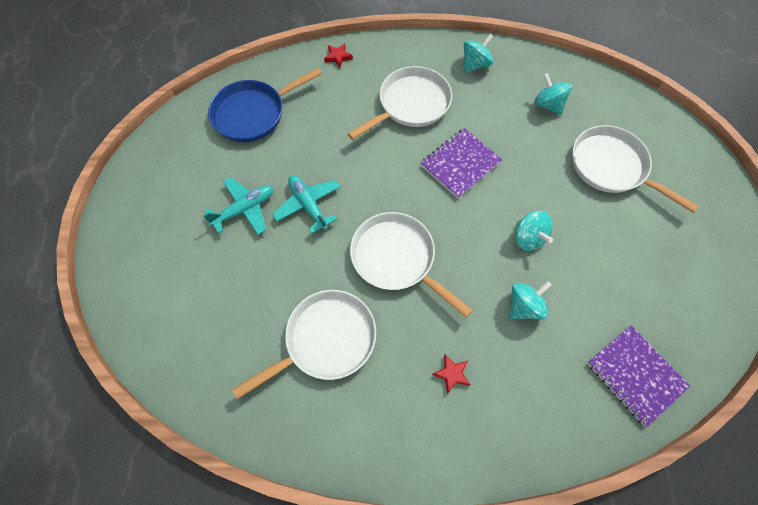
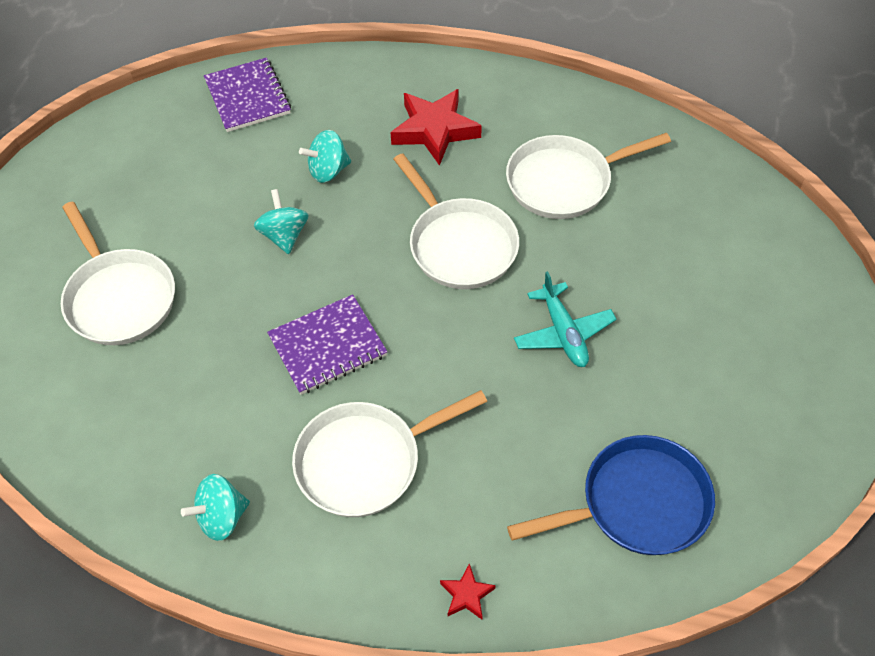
camera: 165 degrees left, 10 degrees down
turquoise plane [203,177,273,235] -> none
red star [432,354,470,394] -> red star [390,89,482,166], size x2.17
turquoise spinning top [534,73,572,115] -> none

